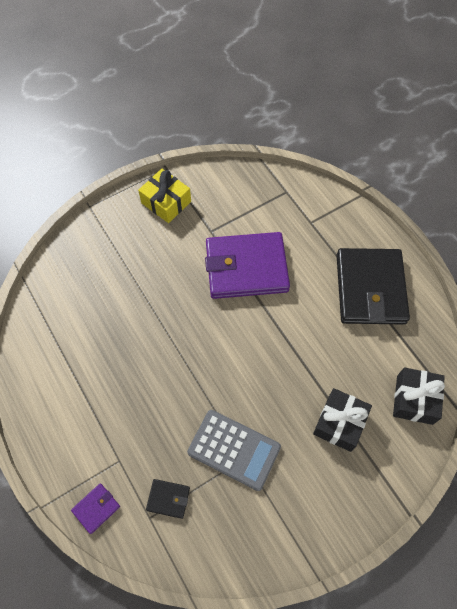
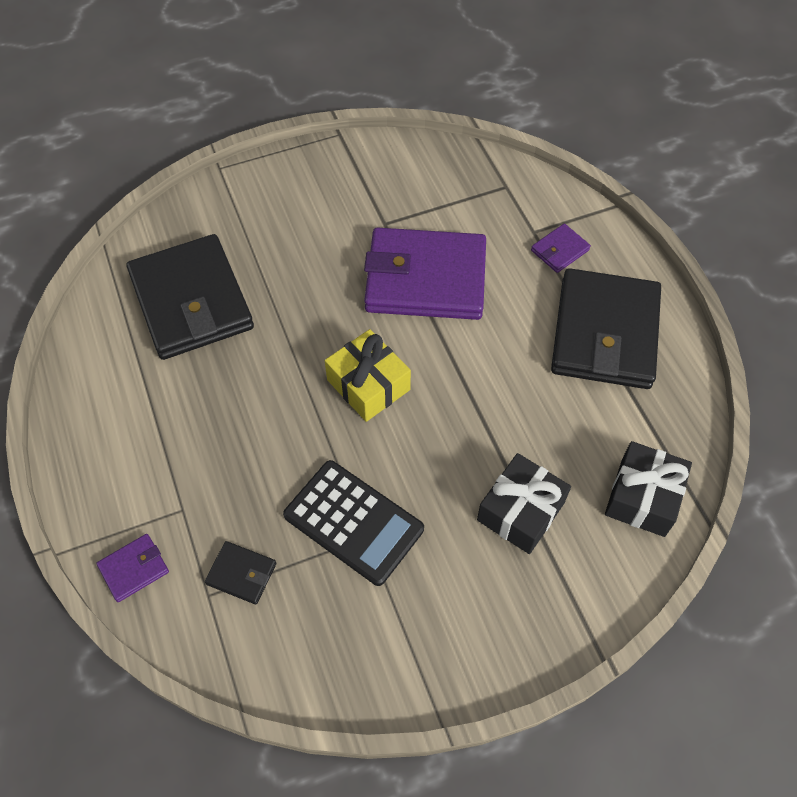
camera: 10 degrees right, 5 degrees down
yellow gift [138,169,191,223] -> yellow gift moved to [325,329,411,422]
grey calculator [187,410,281,491] -> black calculator [283,460,424,586]
none -> black wallet [127,234,254,360]
none -> purple wallet [531,224,591,273]

